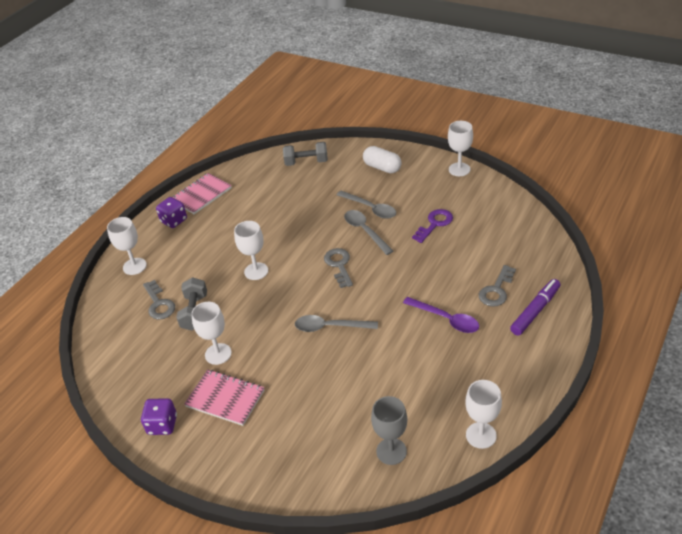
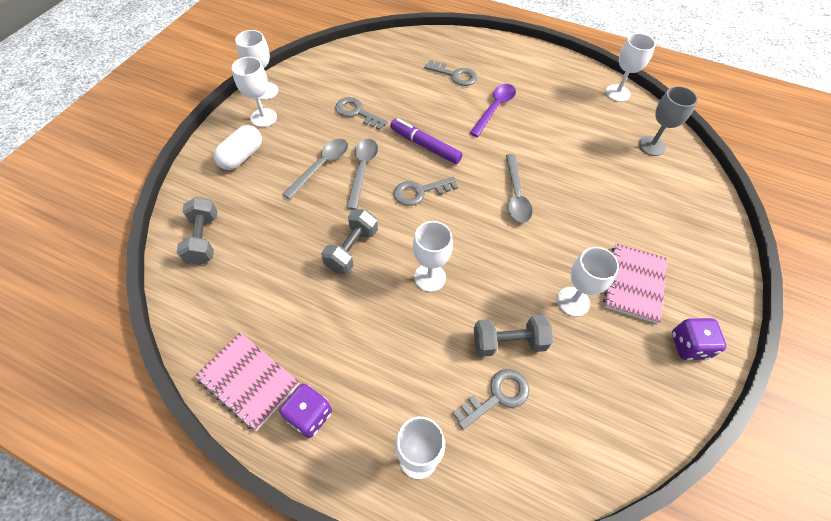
camera: 100 degrees left, 15 degrees up
grey spoon [344,210,393,255] -> grey spoon turned 135 degrees clockwise [346,139,378,210]
purple key [412,209,453,243] -> grey key [335,97,388,130]
purple marker [510,279,560,335] -> purple marker moved to [390,119,463,164]
none -> white goblet [232,57,277,127]
none -> grey dumbbell [321,209,378,274]

